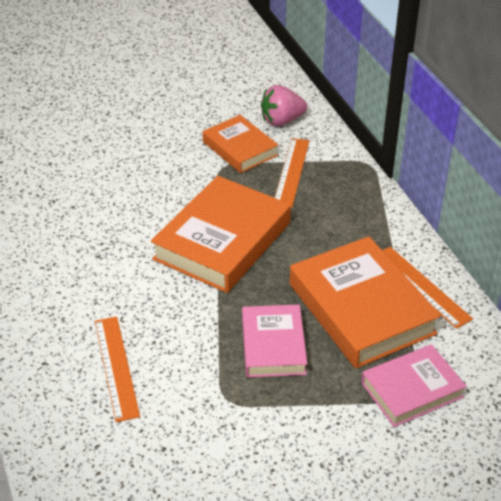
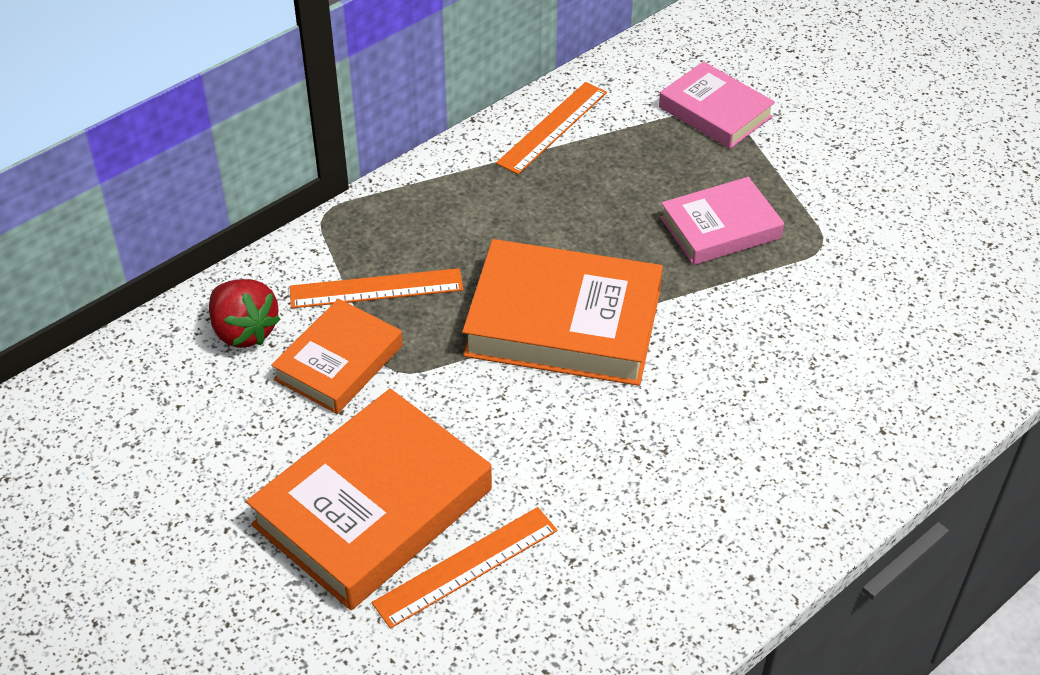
camera: 110 degrees left, 5 degrees up
orange ruler [95,316,140,422] -> orange ruler moved to [372,507,558,629]
pink strawberry [261,85,307,126] -> red strawberry [209,279,280,348]
orange book [290,236,441,368] -> orange book moved to [246,389,492,610]

